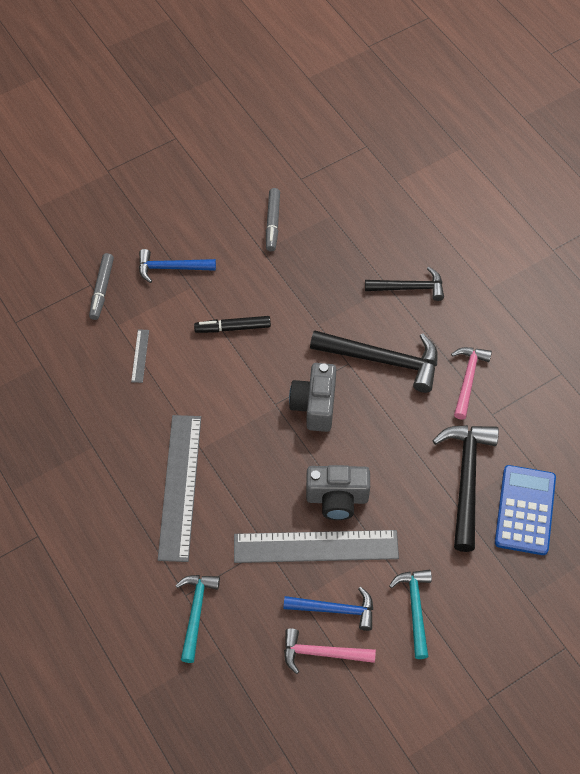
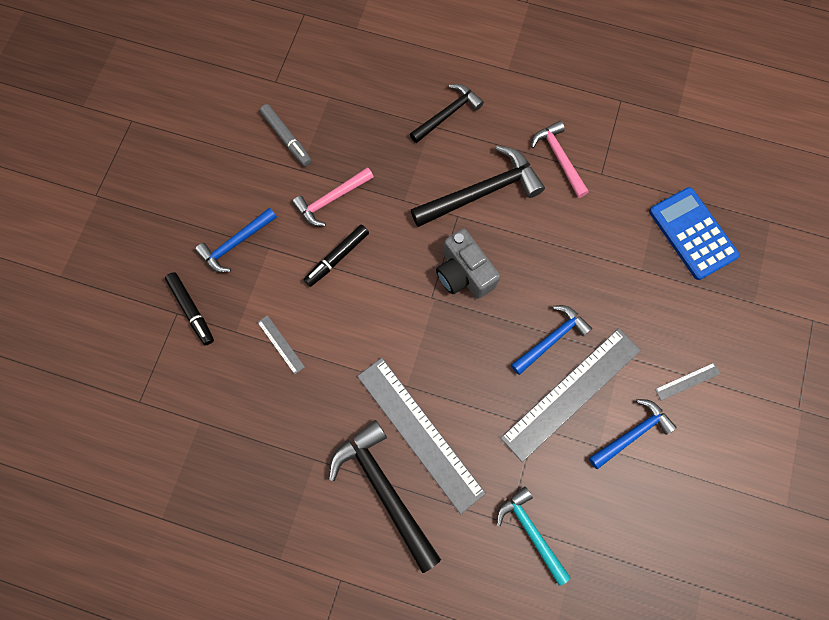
camera: 40 degrees left, 15 degrees up
grey marker [89,253,114,320] -> black marker [165,272,214,346]
pink hammer [284,628,376,674] -> pink hammer moved to [292,167,374,226]
grey camera [306,465,370,520] -> blue hammer [511,305,592,375]
turquoise hammer [389,570,432,659] -> grey ruler [655,363,720,401]
black hammer [433,425,499,552] -> black hammer moved to [329,420,441,573]

